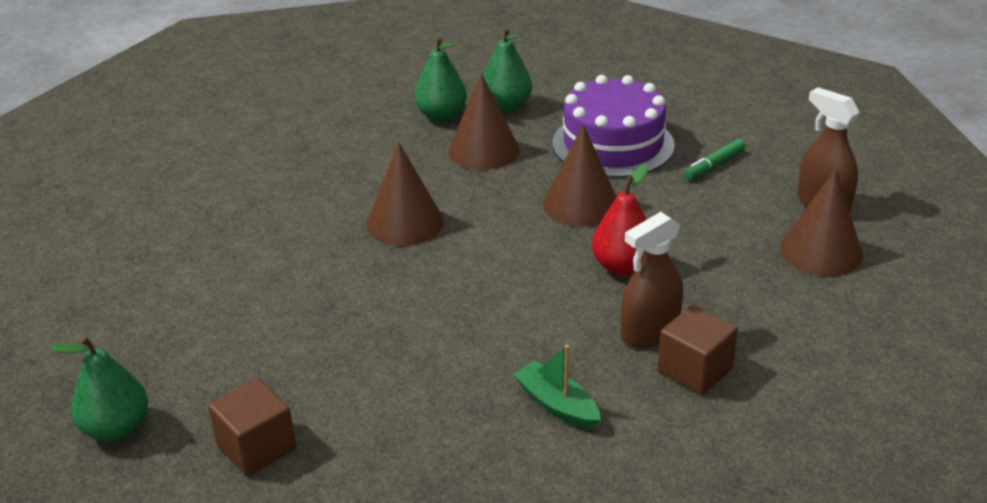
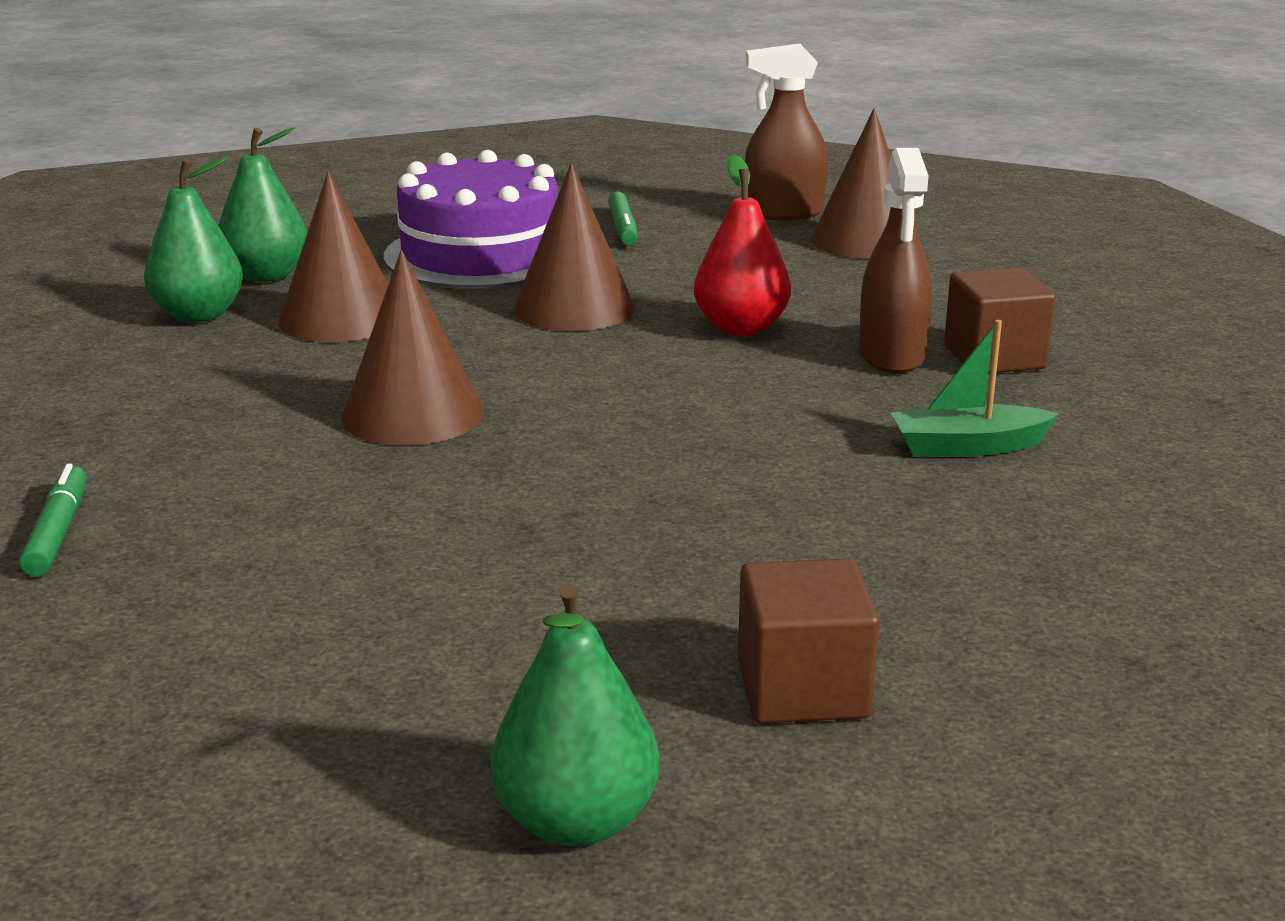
camera: 55 degrees left, 10 degrees down
none -> green marker [19,464,87,576]

